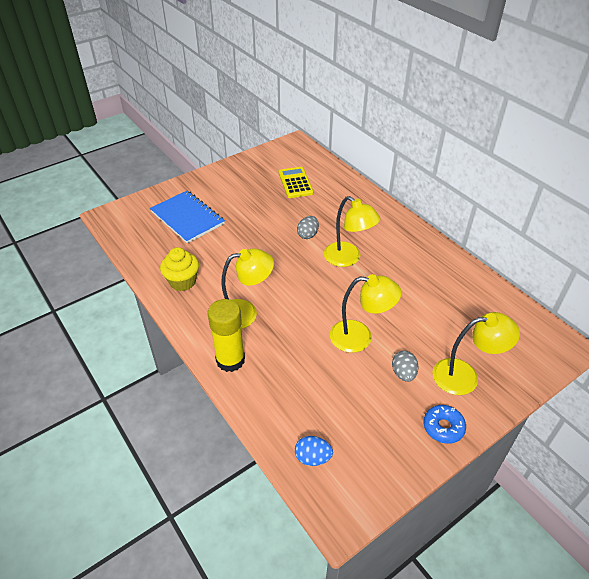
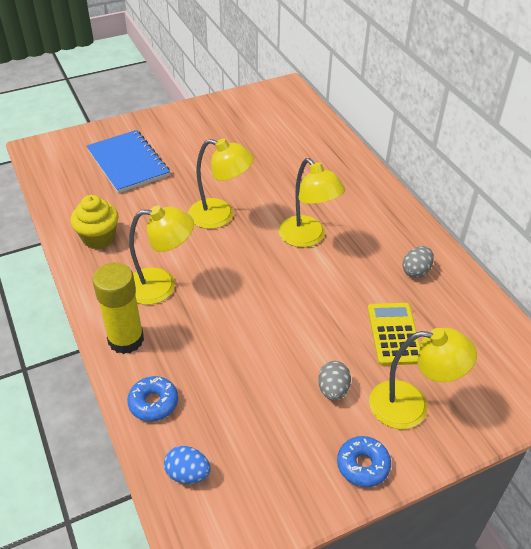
camera: 10 degrees right, 0 degrees up
yellow calculator [279,167,314,198] -> yellow calculator moved to [368,303,420,365]
grey egg [297,216,319,239] -> grey egg moved to [402,246,434,278]
yellow lamp [330,274,401,353] -> yellow lamp moved to [188,139,254,229]
none -> blue donut [127,376,178,421]

